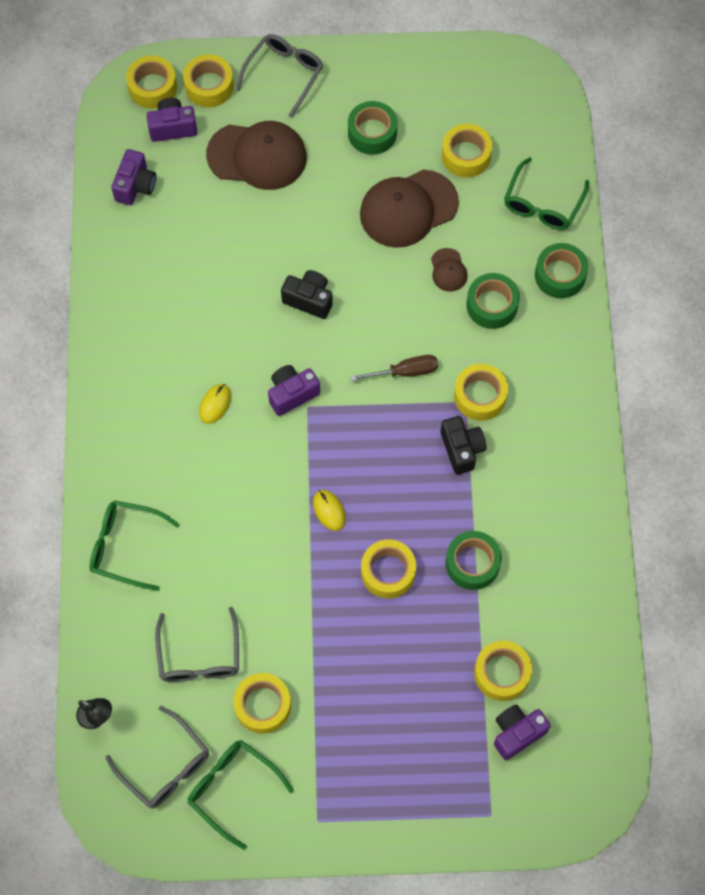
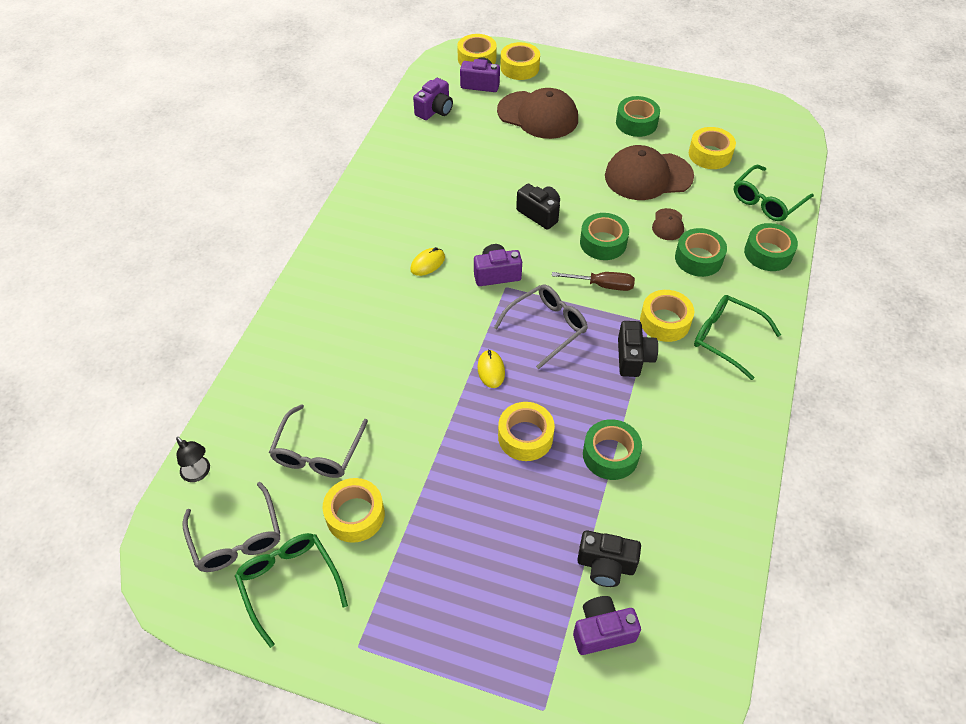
camera: 20 degrees right, 15 degrees down
green glasses [90,500,180,591] -> green glasses moved to [694,295,781,380]
grey glasses [236,34,323,118] -> grey glasses moved to [494,285,588,369]
yellow tape [474,641,532,701] -> black camera [577,530,641,587]
none -> green tape [580,213,629,260]

